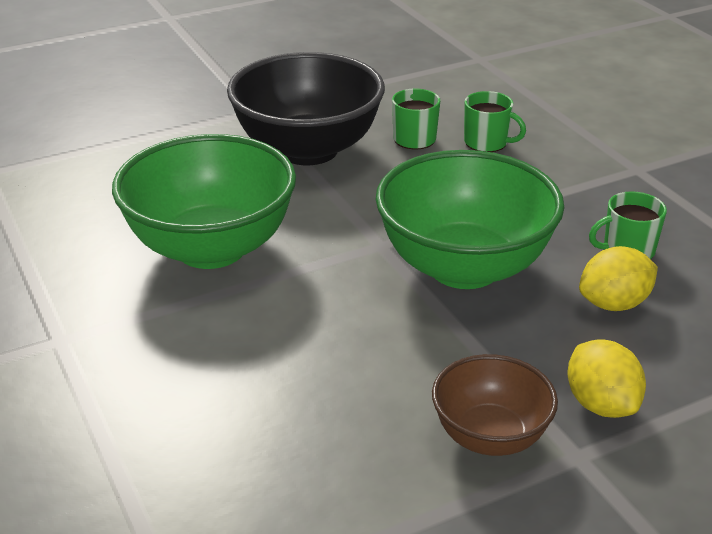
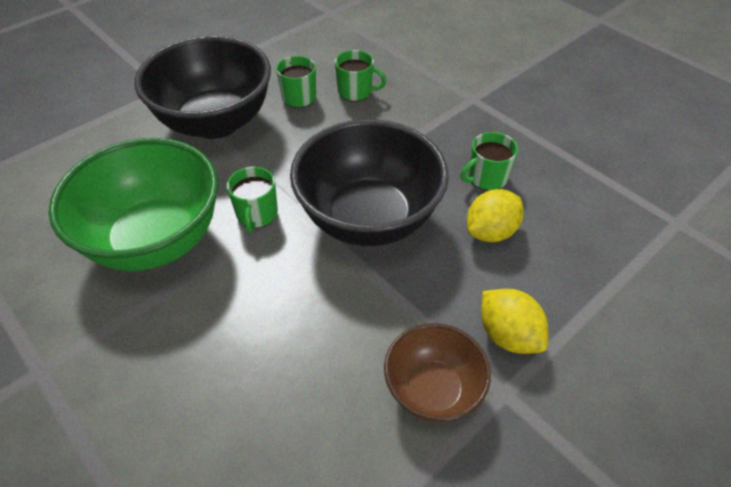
camera: 15 degrees left, 15 degrees up
green bowl [376,150,564,289] -> black bowl [290,119,449,246]
none -> green mug [227,167,278,232]

